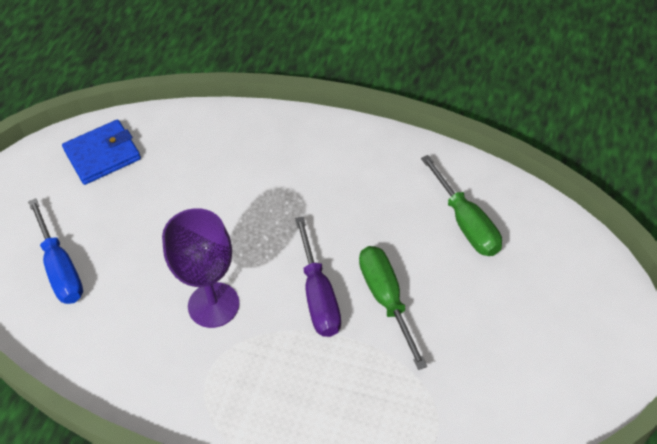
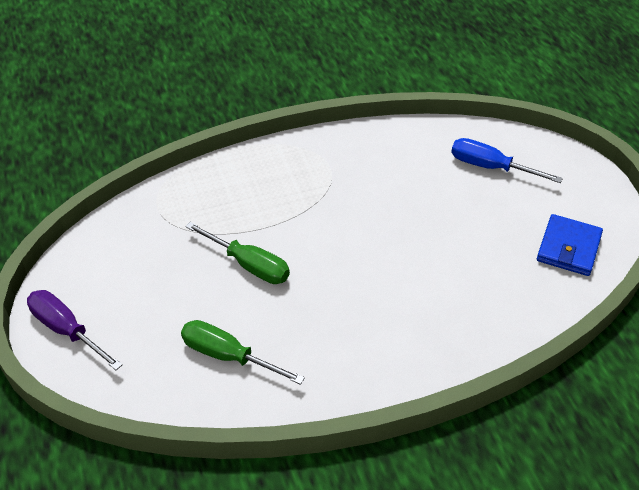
camera: 140 degrees right, 5 degrees down
purple goblet [162,208,239,328] -> none
purple screwdriver [295,217,341,337] -> purple screwdriver moved to [27,290,123,370]

